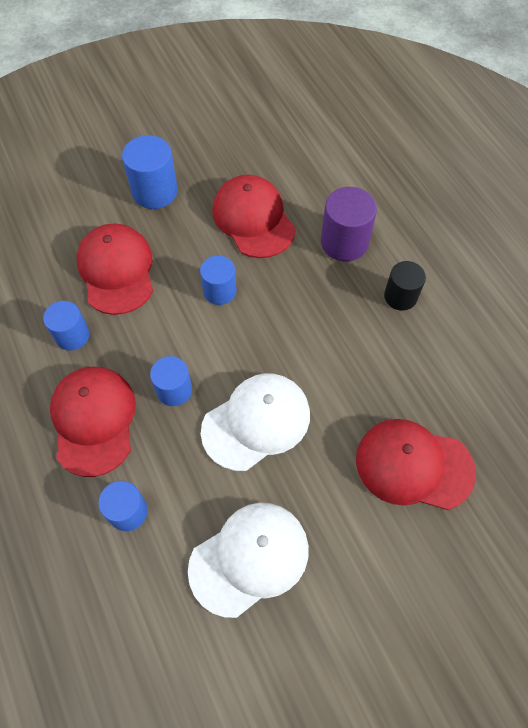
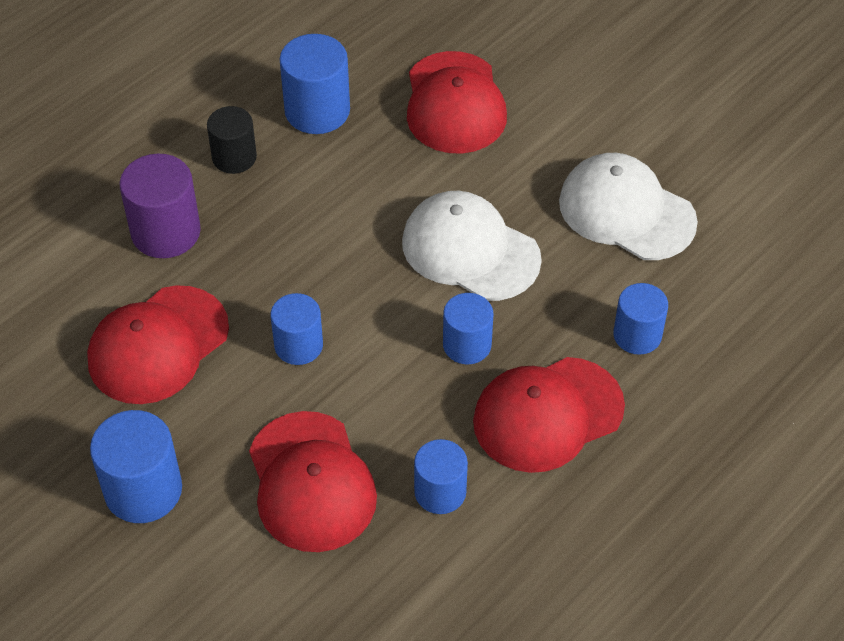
camera: 110 degrees left, 10 degrees down
red cap [77,224,153,315] -> red cap turned 75 degrees counterclockwise [249,411,377,552]
none -> blue cylinder [280,34,350,134]

